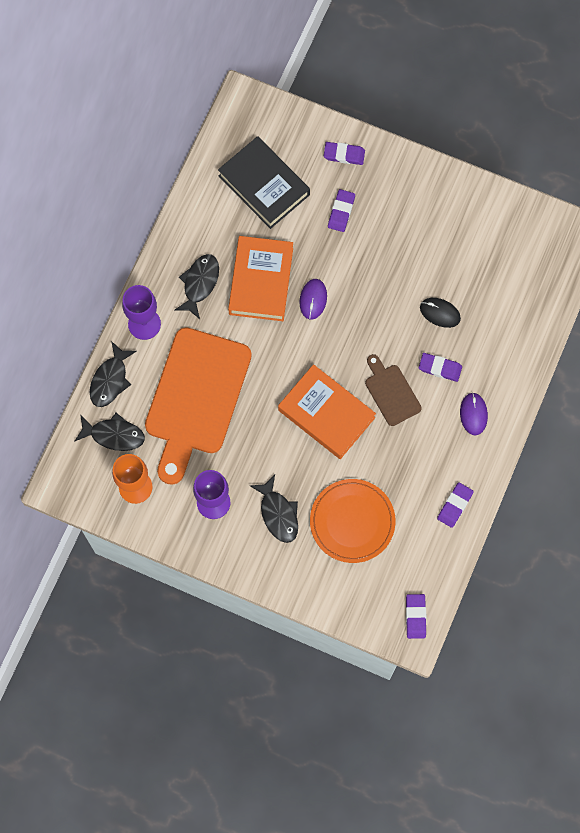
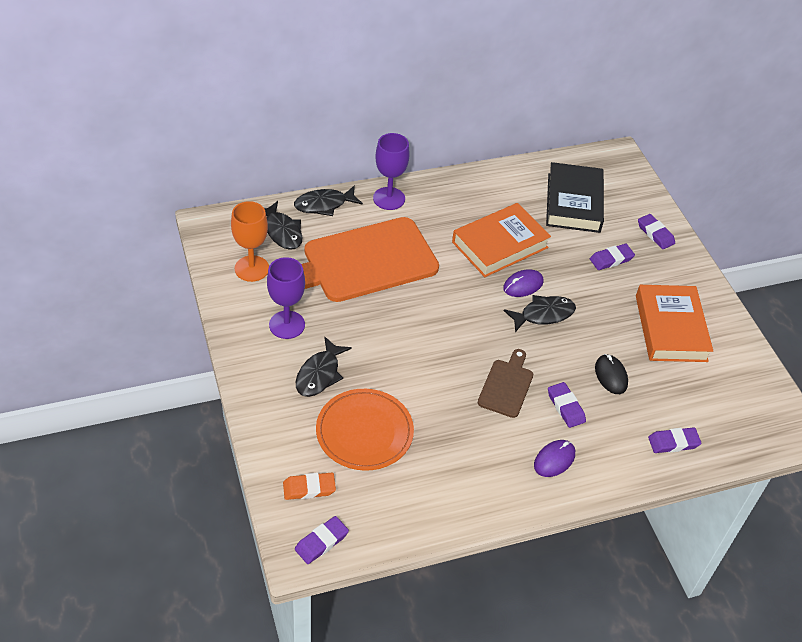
camera: 45 degrees right, 25 degrees down
black fish [175,254,219,319] -> black fish moved to [504,295,576,332]
orange book [278,364,376,459] -> orange book moved to [636,285,713,362]
purple eraser [437,482,474,528] -> purple eraser moved to [648,427,702,453]
none -> orange eraser [283,473,336,500]

